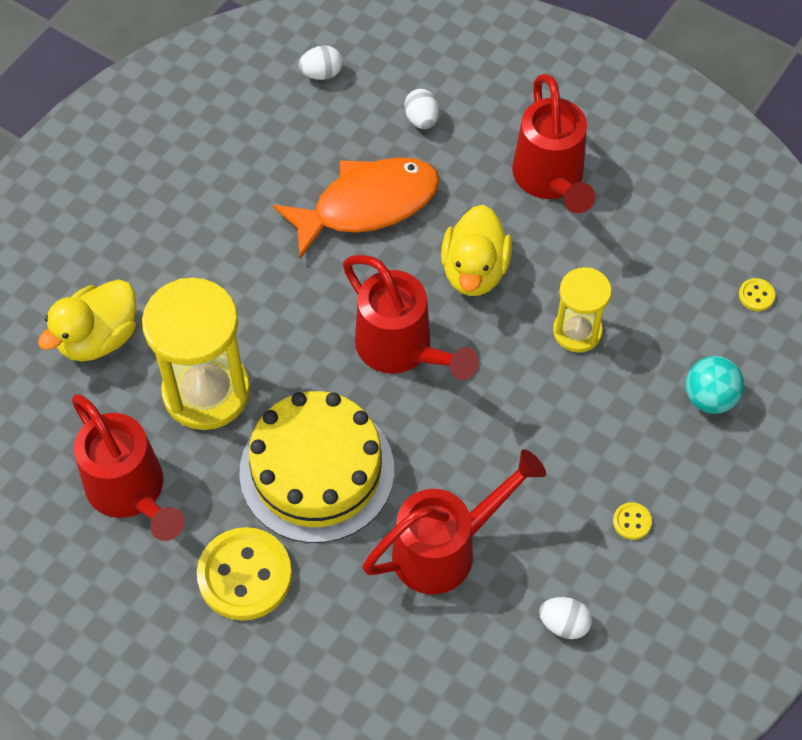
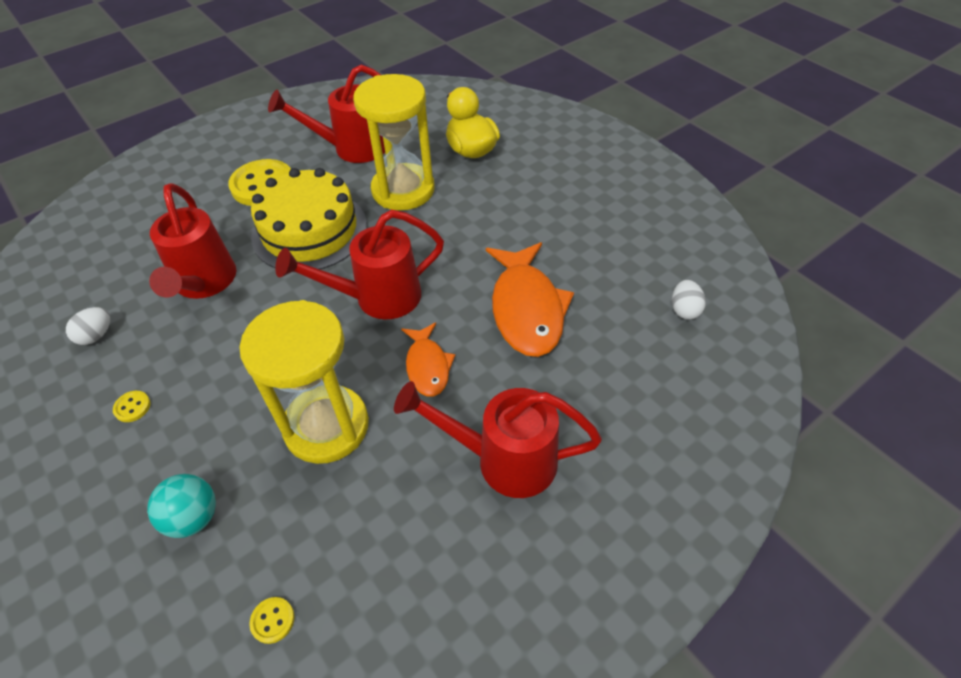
camera: 110 degrees right, 10 degrees down
white egg [404,89,439,129] -> none
yellow duck [441,205,512,296] -> orange fish [401,322,455,397]
yellow hourglass [553,267,612,352] -> yellow hourglass [239,300,369,464], size x1.75

